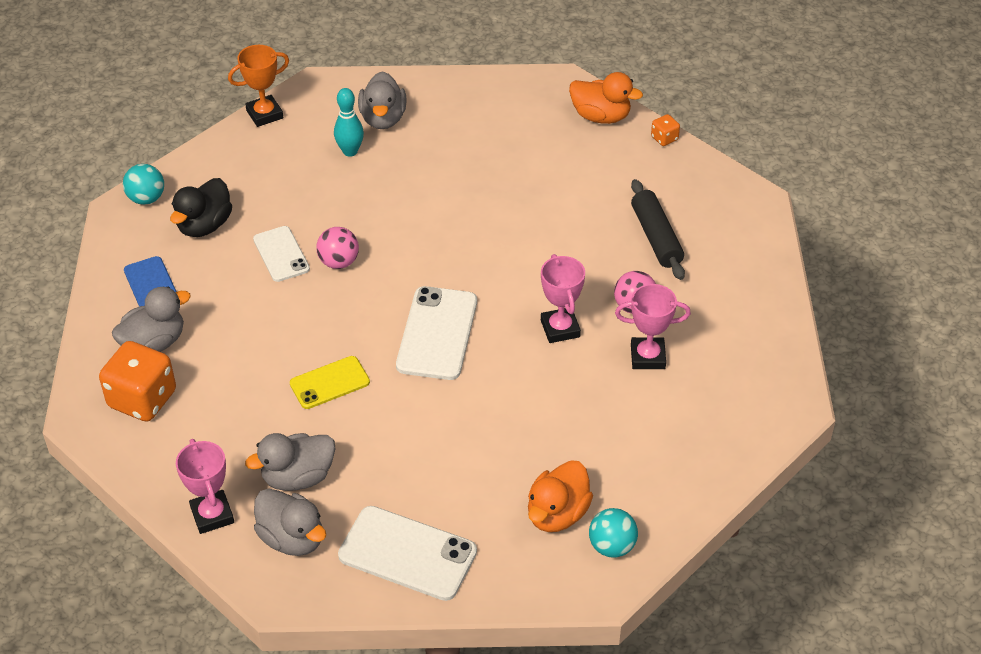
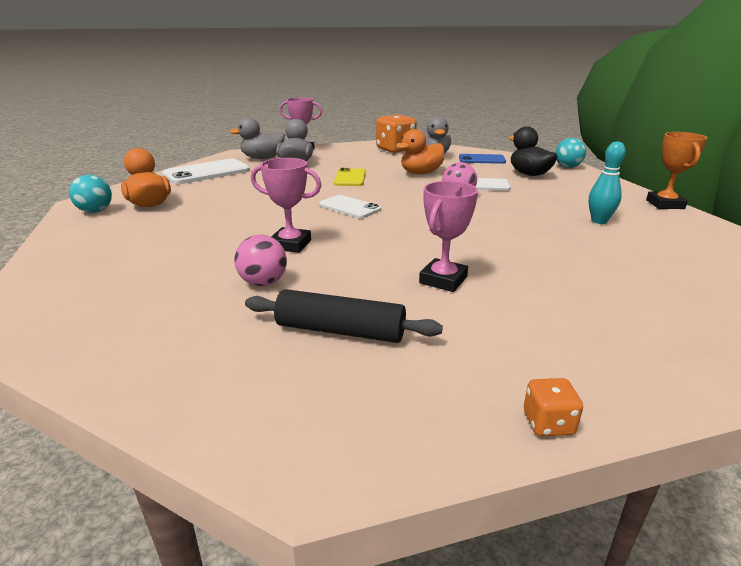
camera: 120 degrees right, 20 degrees down
grey duck [358,71,407,129] -> none
white phone [396,286,477,380] -> white phone [319,195,381,218], size x0.63
orange duck [569,72,643,124] -> orange duck moved to [397,129,444,174]
pink trophy [615,284,691,369] -> pink trophy moved to [419,181,478,292]

